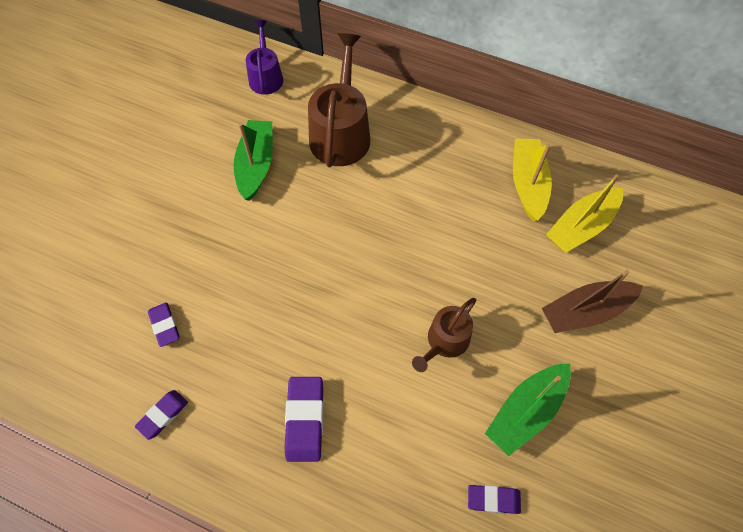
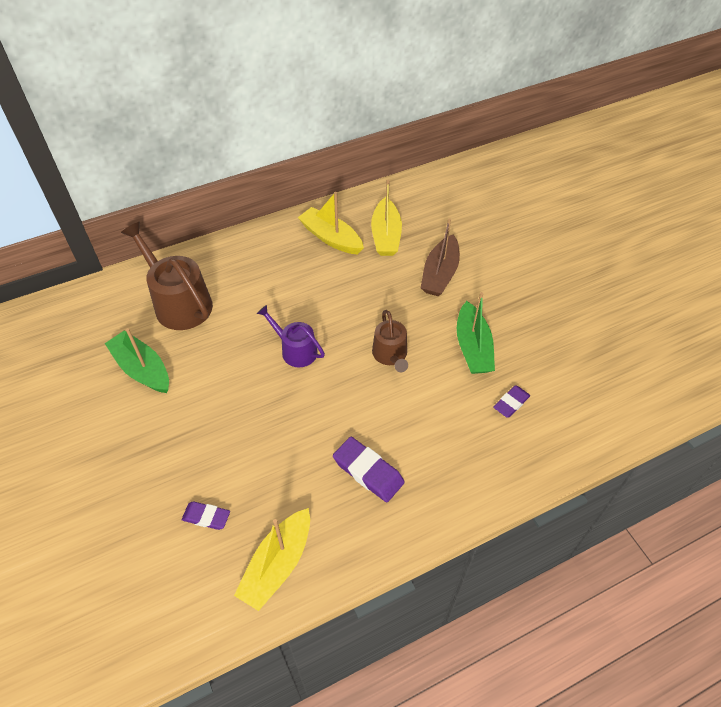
camera: 50 degrees left, 10 degrees down
purple eraser [135,390,188,440] -> yellow boat [234,508,310,611]
purple watering can [245,20,283,95] -> purple watering can moved to [257,305,325,367]

